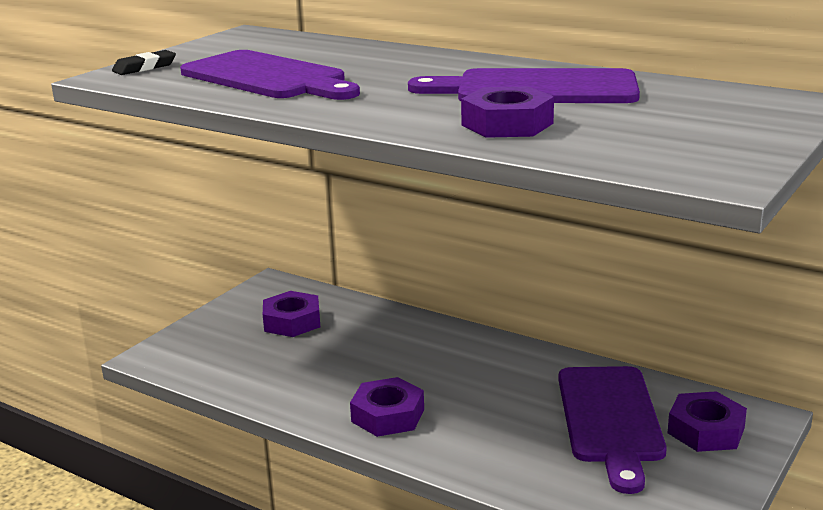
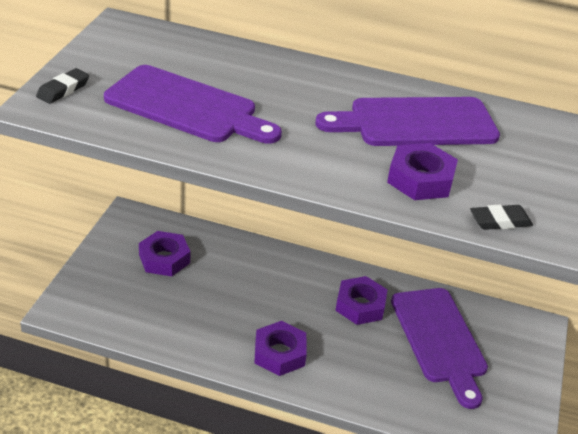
camera: 20 degrees left, 15 degrees up
purple nut [668,391,747,452] -> purple nut moved to [335,276,388,325]
none -> black eraser [470,205,533,230]

